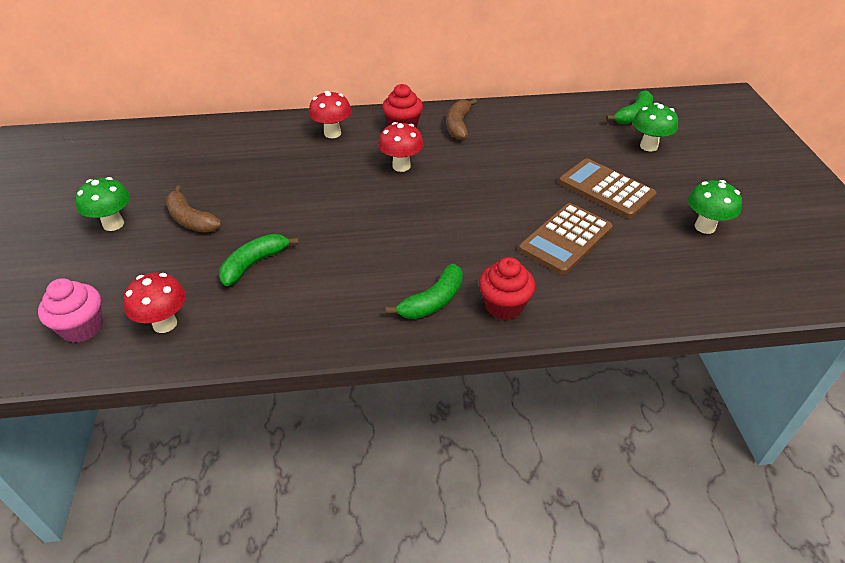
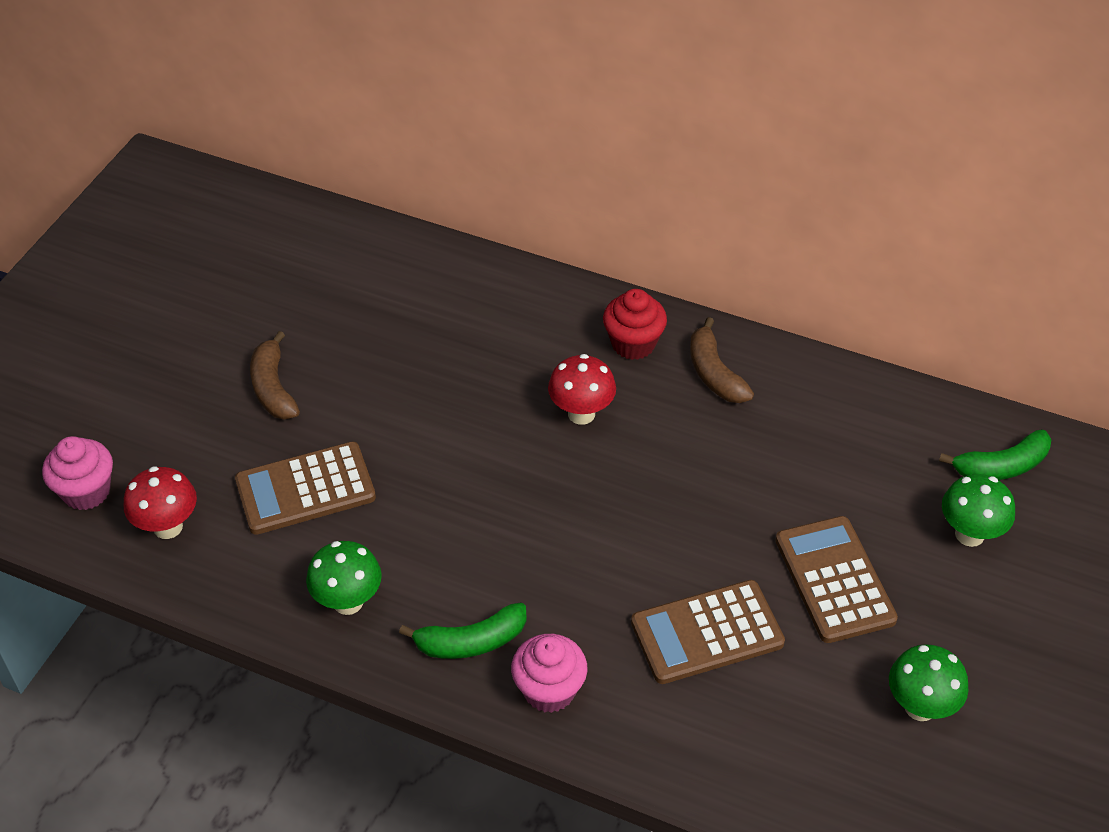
camera: 30 degrees right, 5 degrees up
green mushroom [75,177,130,231] -> green mushroom moved to [306,541,382,615]
green banana [219,234,299,286] -> brown calculator [235,441,376,535]
red mushroom [309,91,351,138] -> none
brown banana [447,99,477,140] -> brown banana turned 60 degrees counterclockwise [690,317,754,403]
red cupcake [479,257,535,320] -> pink cupcake [511,634,587,713]

